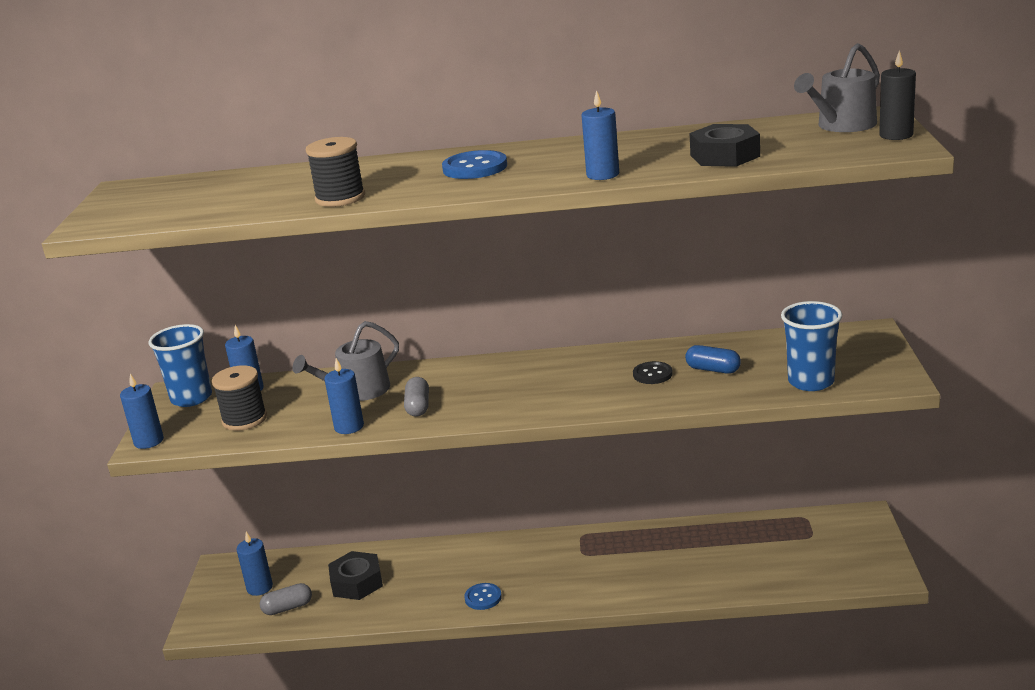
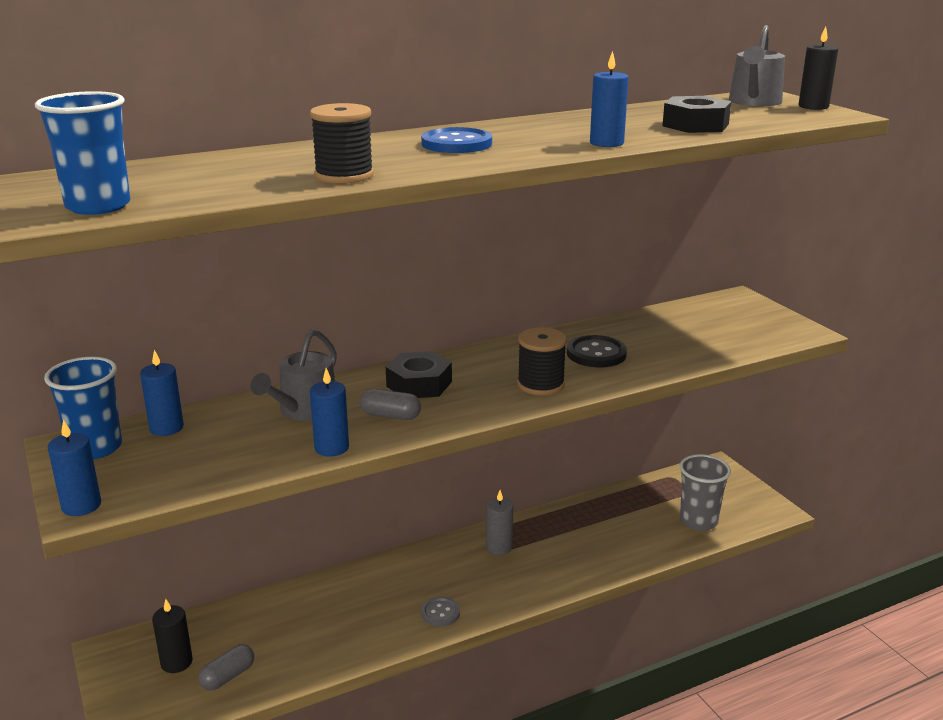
camera: 30 degrees left, 0 degrees up
black spool [212,365,267,431] -> black spool moved to [517,327,567,395]
blue candle [236,532,273,596] -> black candle [152,599,193,673]
black nut [328,551,383,600] -> black nut moved to [386,351,452,398]
grey capsule [404,377,429,417] -> grey capsule turned 45 degrees counterclockwise [360,389,421,420]
blue button [464,583,502,610] -> grey button [421,597,460,627]
black button [633,361,673,384] -> black button [567,335,627,367], size x1.54
blue capsule [685,345,741,374] -> none
blue cup [781,301,842,391] -> blue cup moved to [35,91,130,215]
none -> grey candle [486,490,513,555]
none -> grey cup [680,454,731,531]

